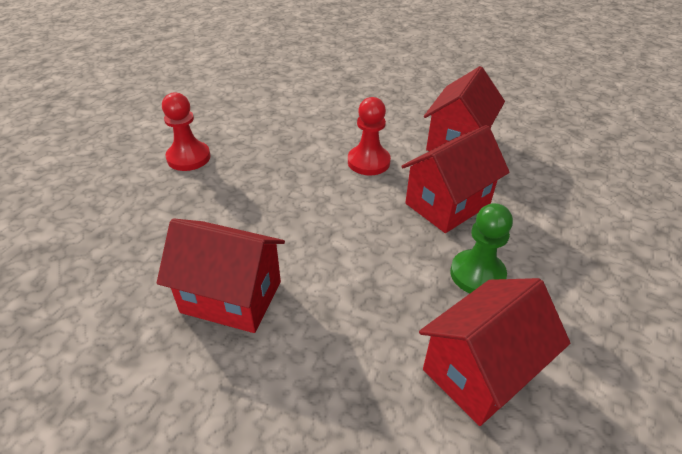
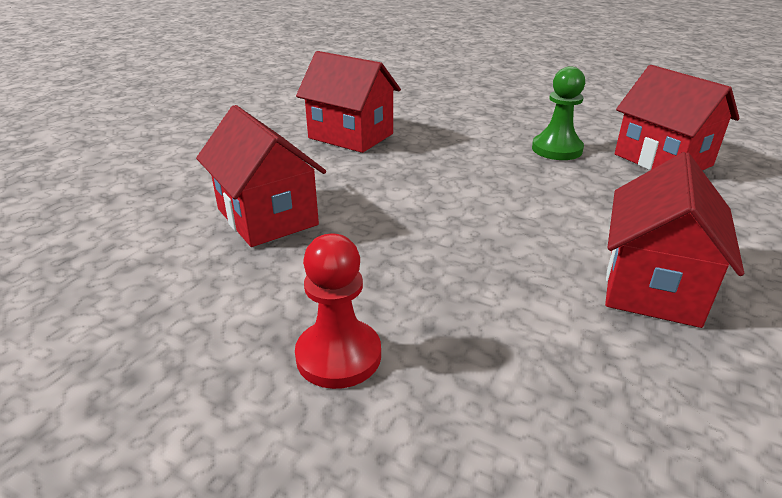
camera: 85 degrees left, 10 degrees down
red pawn [348,97,391,175] -> none
red house [402,125,510,233] -> red house moved to [196,105,326,247]

